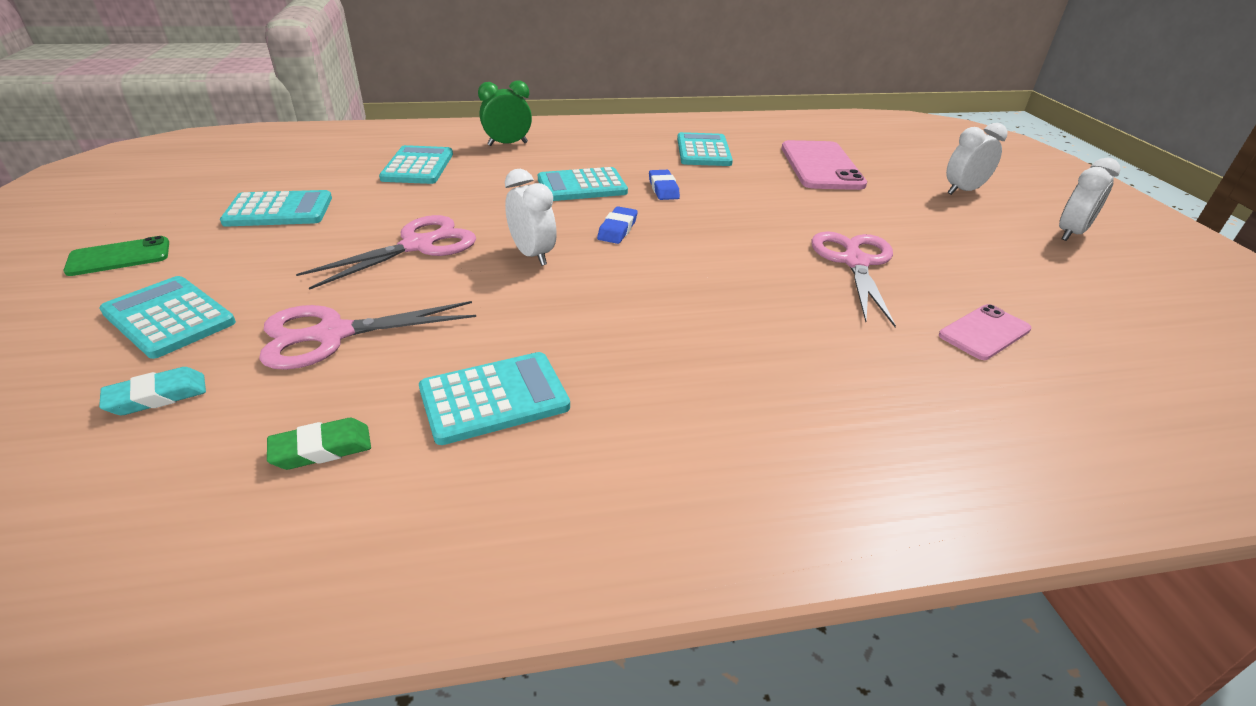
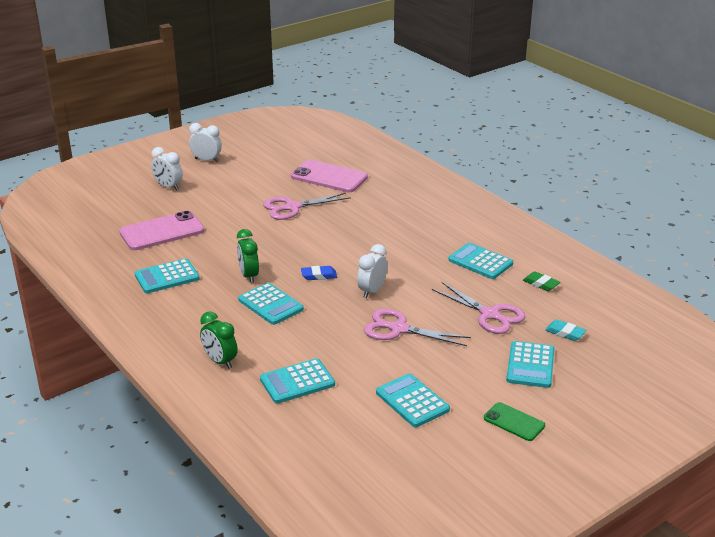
camera: 115 degrees left, 5 degrees down
blue eraser [649,170,680,200] -> green clock [237,229,259,283]
pink phone [939,304,1031,360] -> pink phone [291,160,368,192], size x1.78

